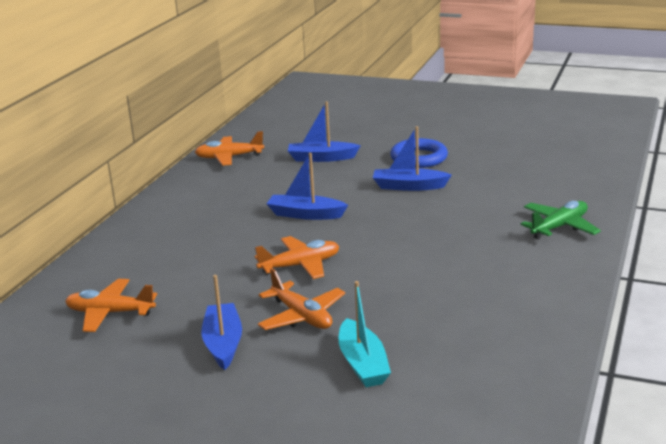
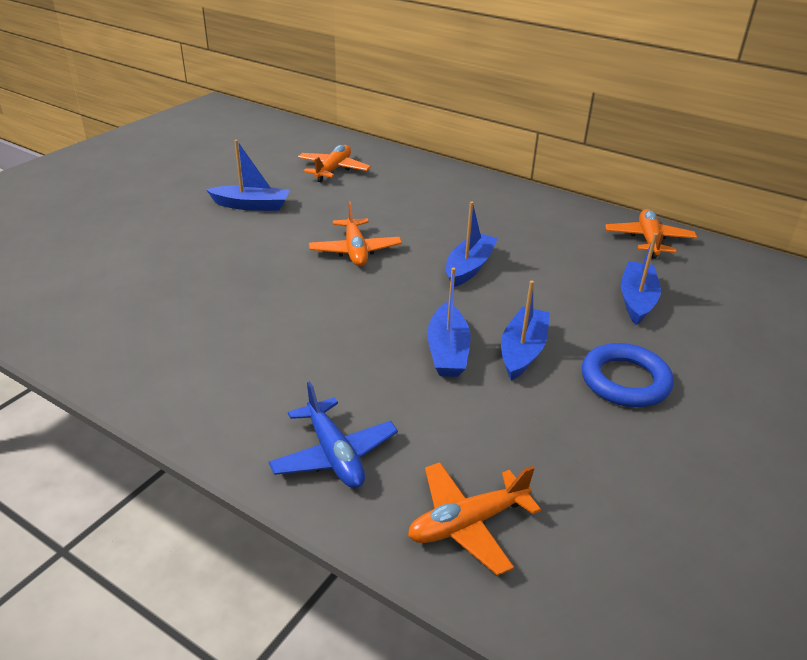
camera: 100 degrees right, 10 degrees up
orange plane [258,268,345,330] -> orange plane moved to [408,462,541,576]
turquoise boat [339,281,391,387] -> none
green plane [521,201,601,239] -> blue plane [269,381,398,488]
none -> blue boat [427,268,471,377]

